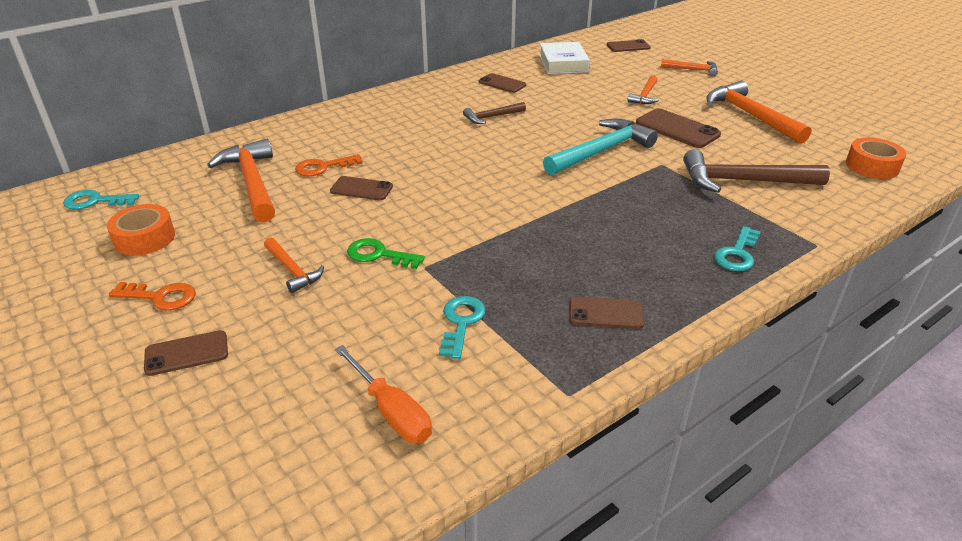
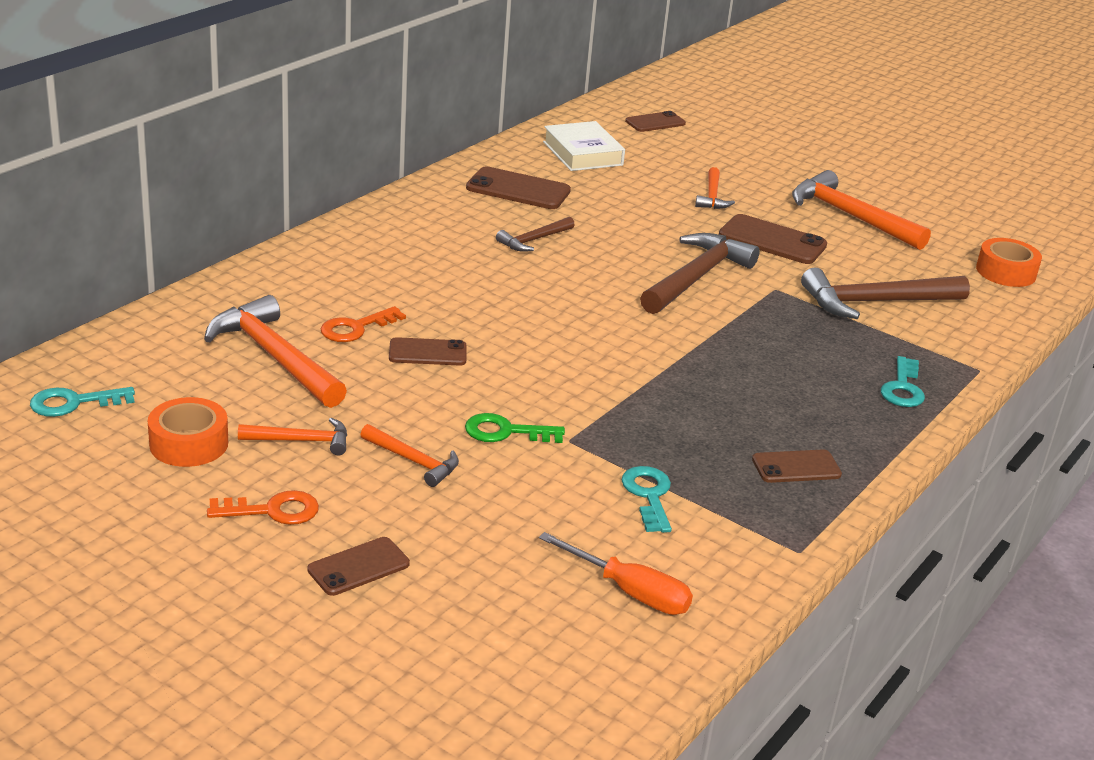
camera: 20 degrees left, 5 degrees down
brown phone [479,73,526,93] -> brown phone [466,167,571,209], size x1.54
turquoise hammer [543,119,658,175] -> brown hammer [640,233,760,314]
orange hammer [661,59,718,76] -> orange hammer moved to [238,418,347,455]

